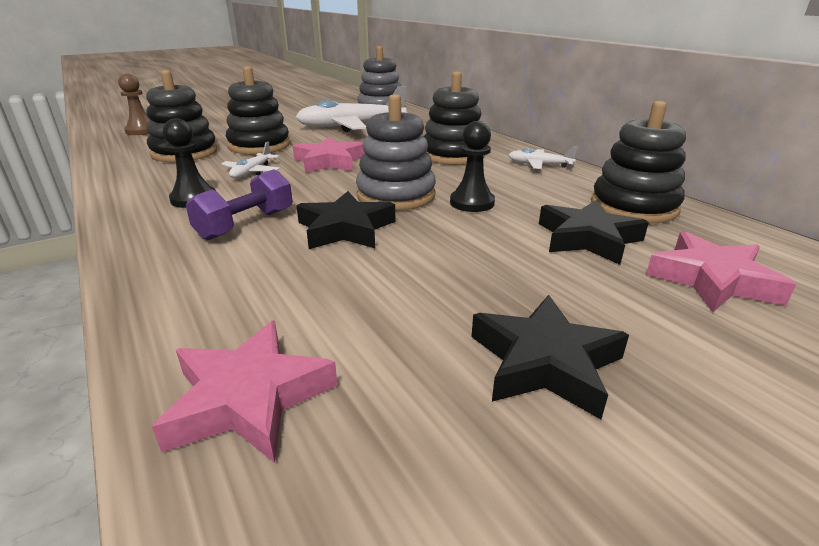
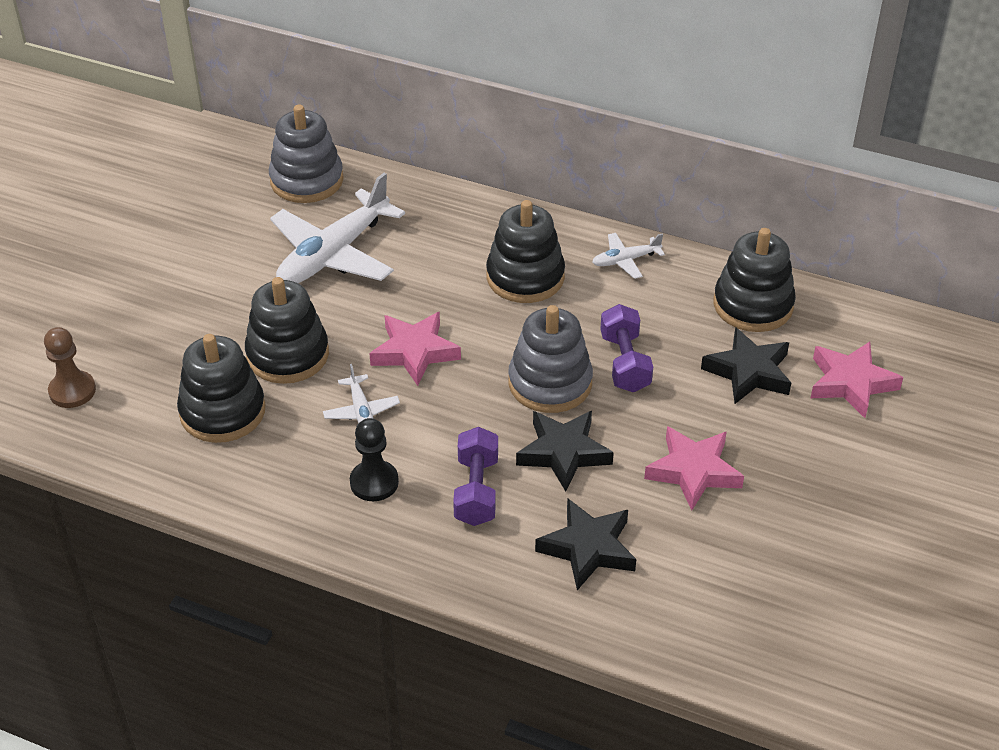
camera: 35 degrees left, 15 degrees up
pink star [152,320,338,463] -> pink star moved to [644,426,744,511]
black pawn [450,121,495,212] -> purple dumbbell [600,304,653,393]
black star [471,295,629,419] -> black star moved to [535,498,636,590]

